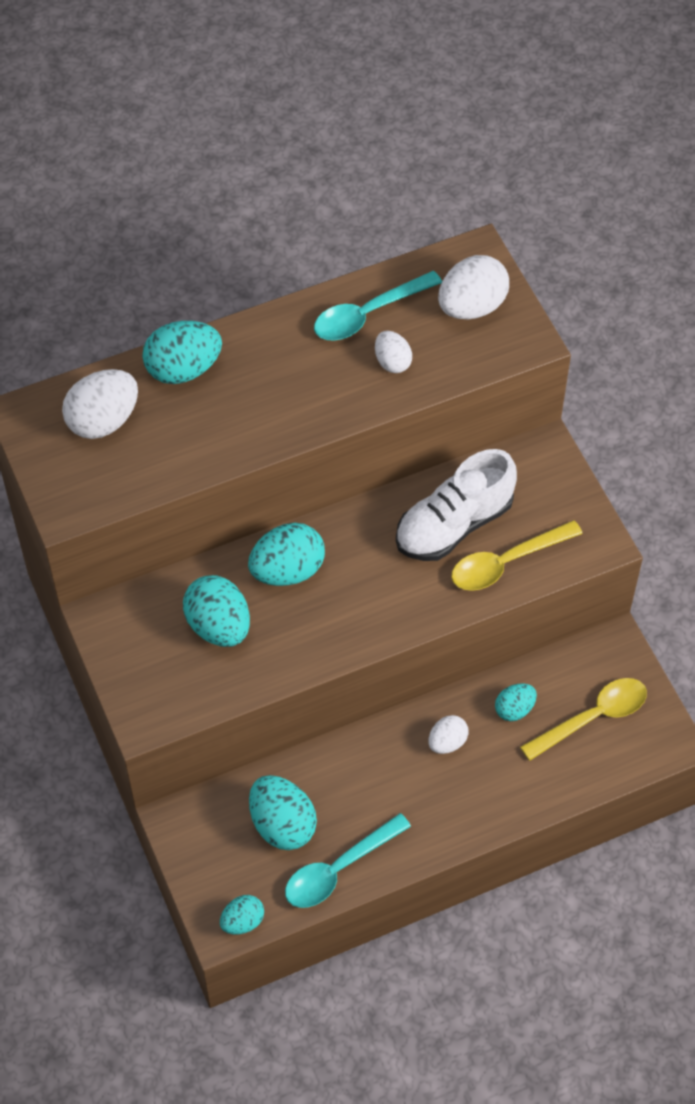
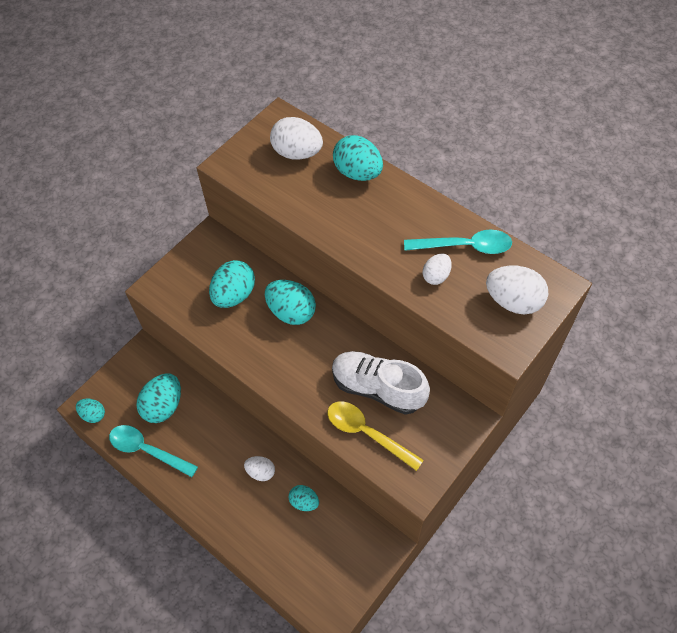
camera: 65 degrees right, 0 degrees up
turquoise spoon [314,271,442,341] -> turquoise spoon turned 150 degrees clockwise [404,230,512,254]
yellow spoon [520,678,647,761] -> none

